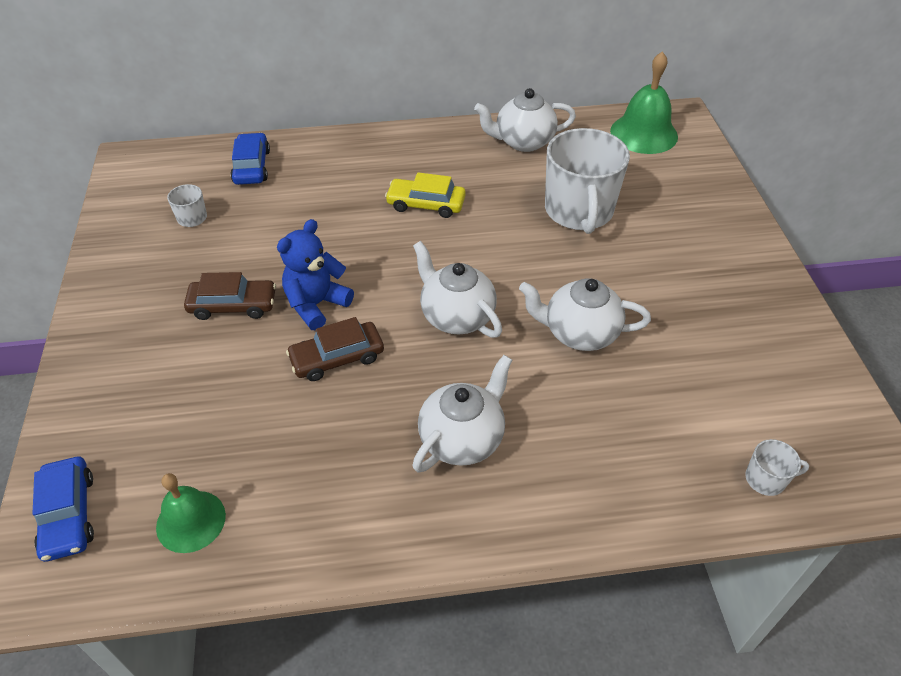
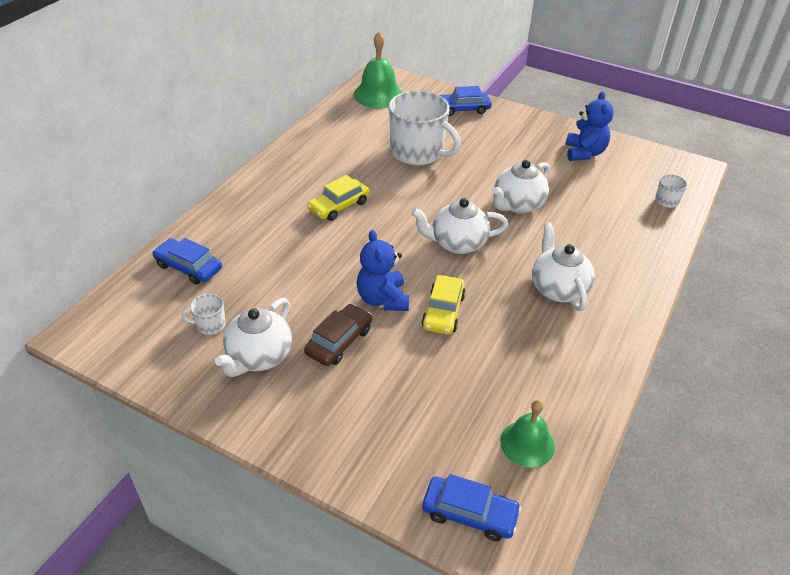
camera: 55 degrees left, 5 degrees down
brown car [286,317,384,381] -> yellow car [422,275,466,335]
white teapot [474,88,576,152] -> white teapot moved to [215,298,292,377]
none -> blue car [440,86,492,116]
none -> blue teddy bear [566,91,614,161]

